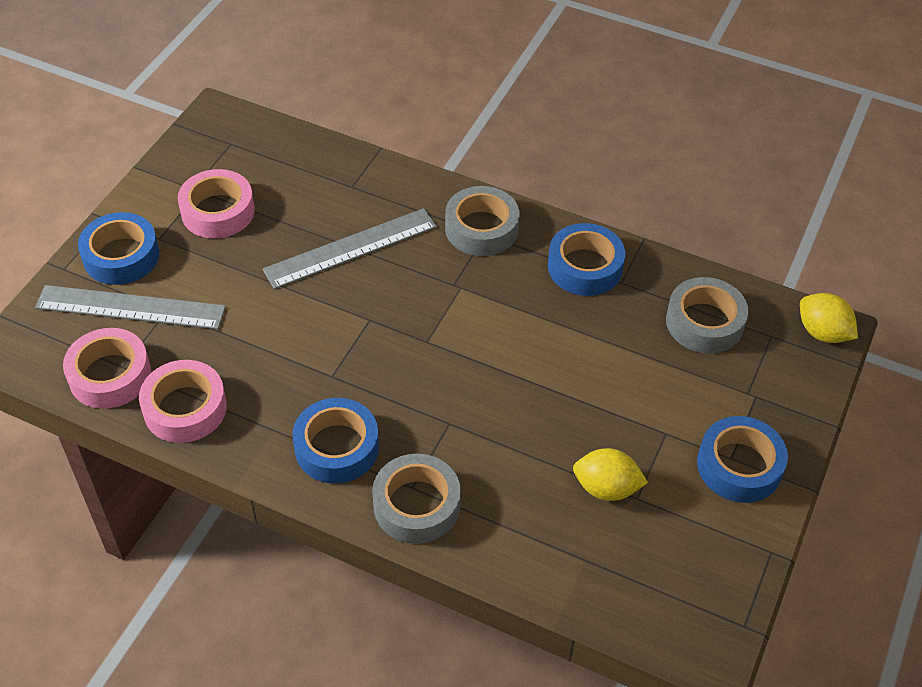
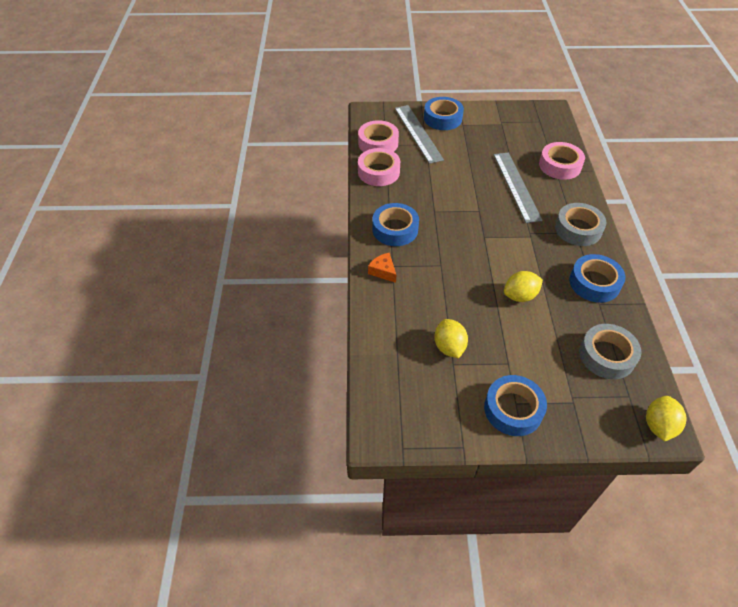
camera: 65 degrees right, 0 degrees up
pink tape [178,169,255,239] -> pink tape moved to [539,142,585,180]
grey ruler [263,208,437,289] -> grey ruler turned 45 degrees clockwise [494,152,543,223]
grey tape [372,454,461,544] -> orange cheese [368,253,396,283]
none -> yellow lemon [504,271,543,302]

